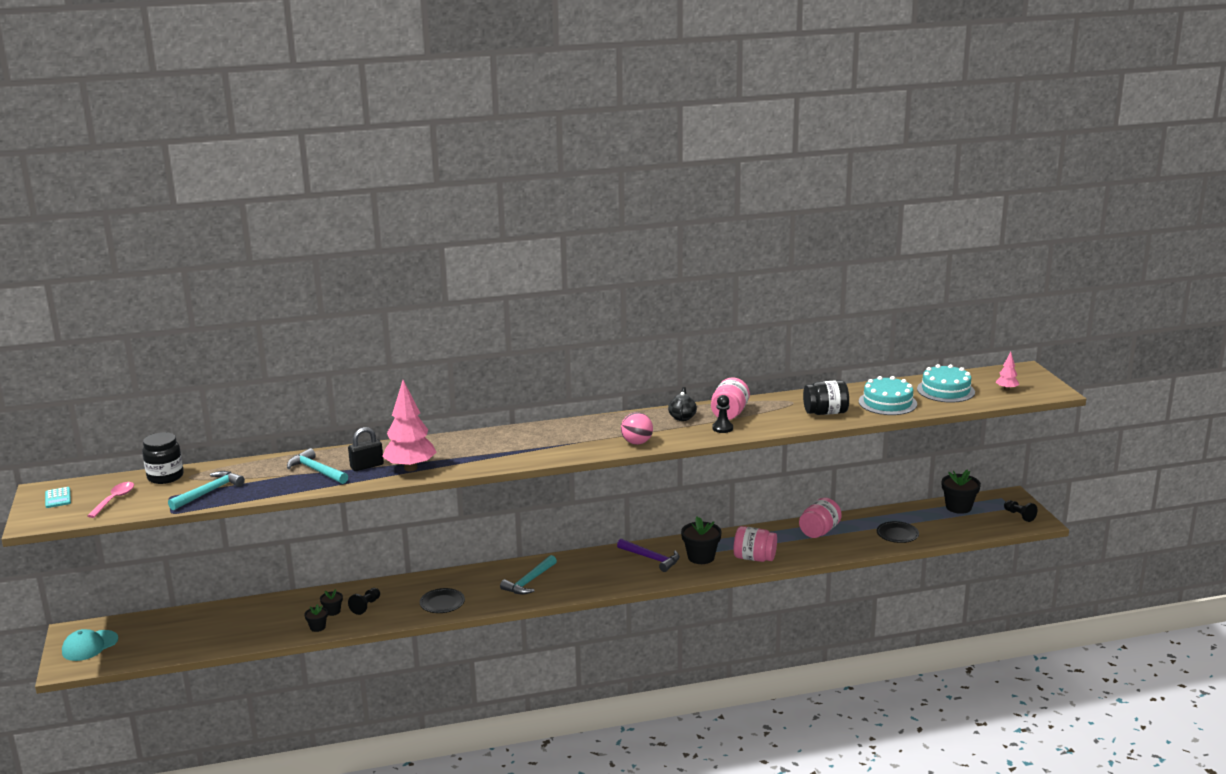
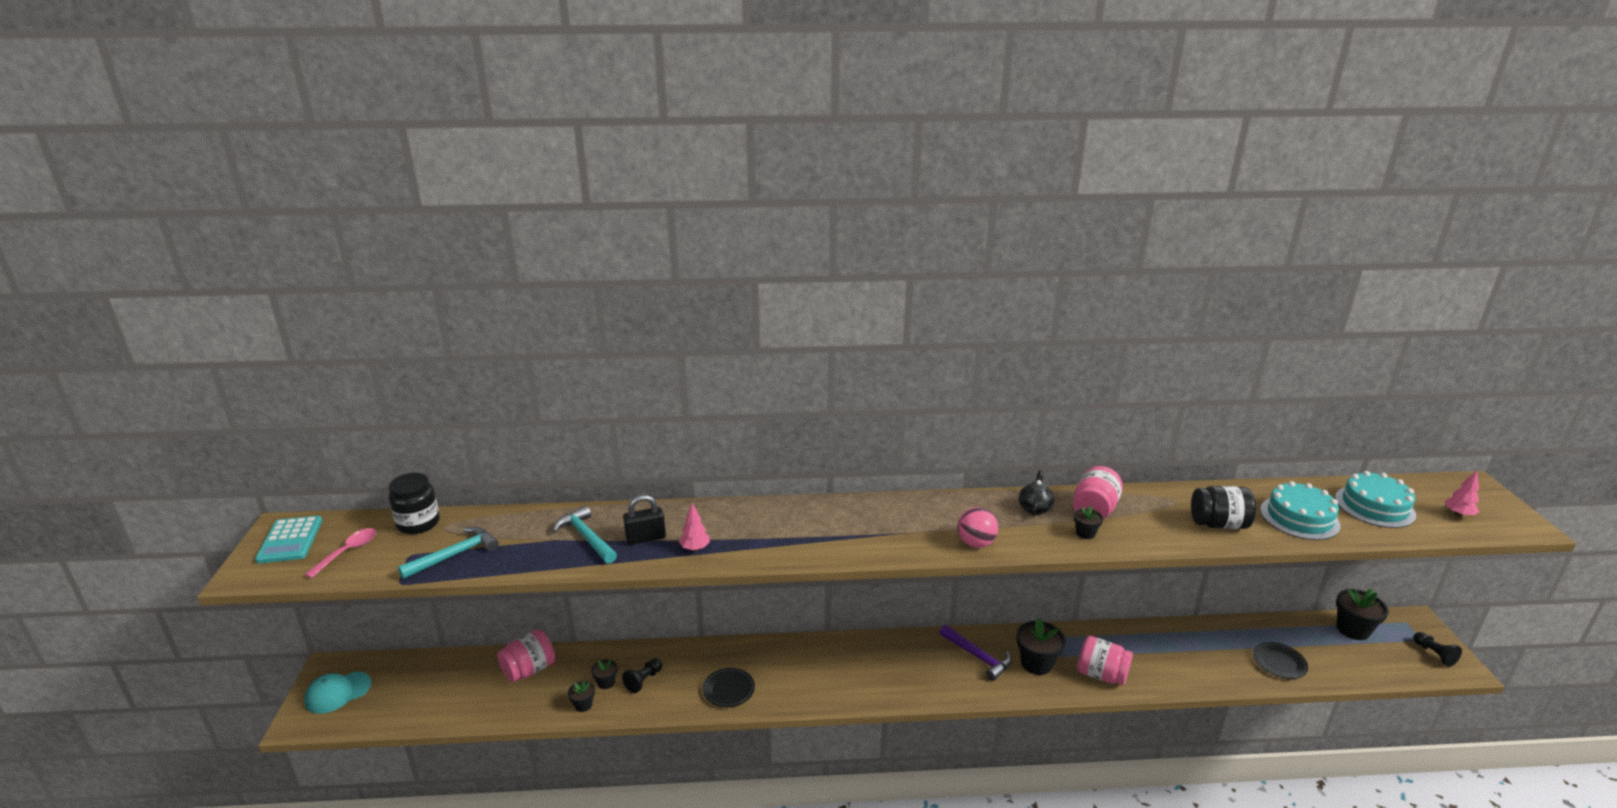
camera: 10 degrees right, 5 degrees up
turquoise calculator [45,487,71,508] -> turquoise calculator [255,516,322,563], size x1.64
pink tree [382,380,436,471] -> pink tree [679,503,710,551], size x0.47
turquoise hammer [500,555,557,594] -> none
black pawn [712,395,733,433] -> black flower pot [1074,506,1103,539]
pink jar [799,498,842,538] -> pink jar moved to [497,629,555,682]

